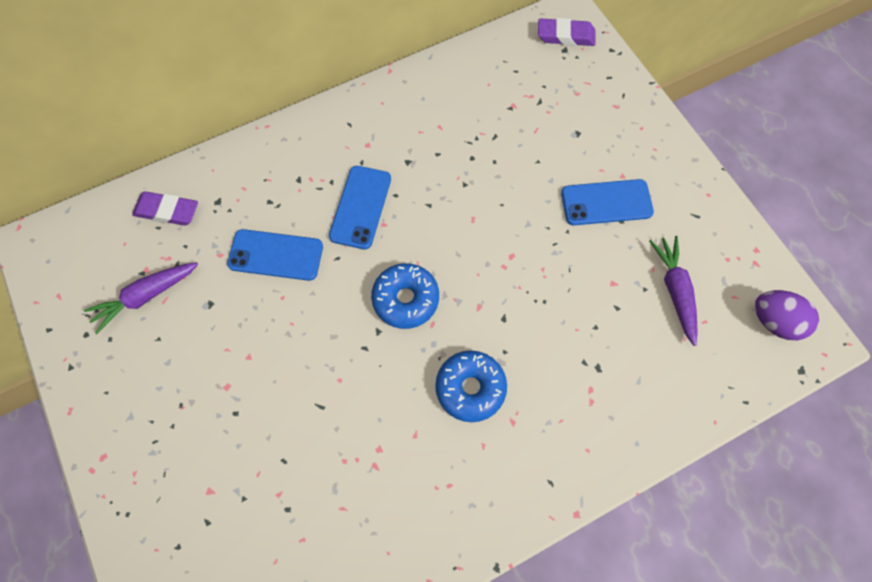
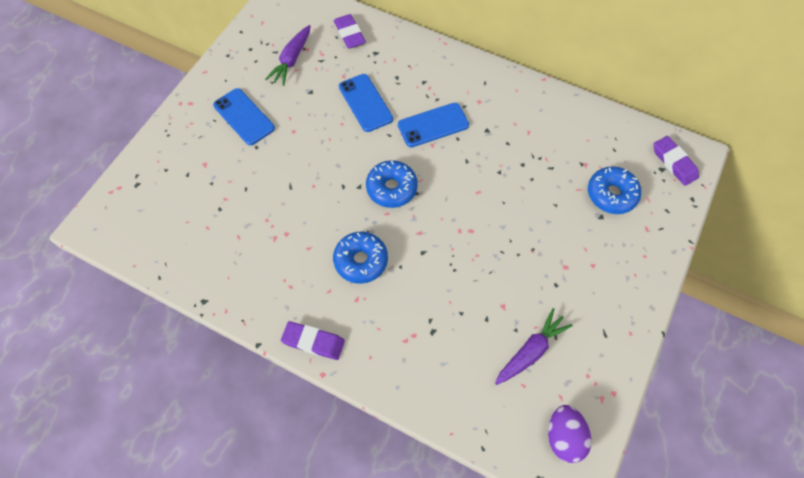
camera: 55 degrees right, 5 degrees down
purple carrot [84,262,198,334] -> purple carrot turned 90 degrees counterclockwise [265,25,311,86]
blue phone [561,179,654,225] -> blue phone moved to [213,88,275,145]
none -> purple eraser [281,321,345,360]
none -> blue donut [588,166,641,214]

